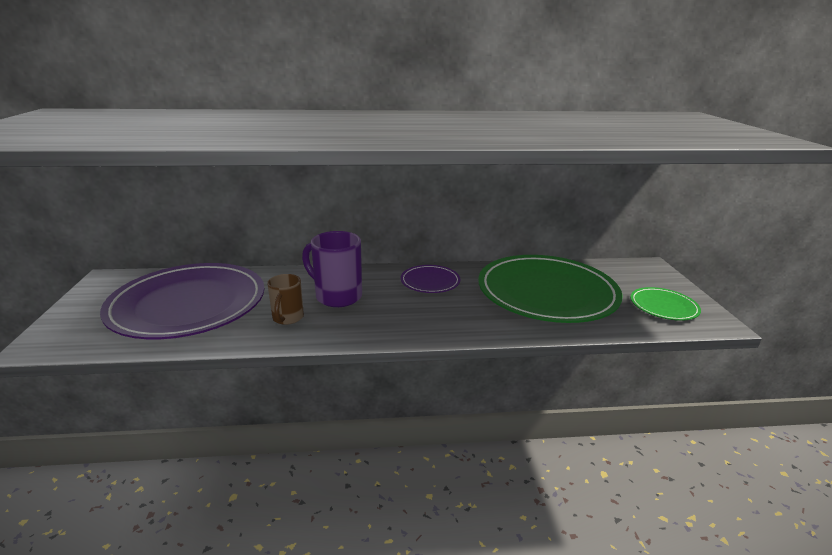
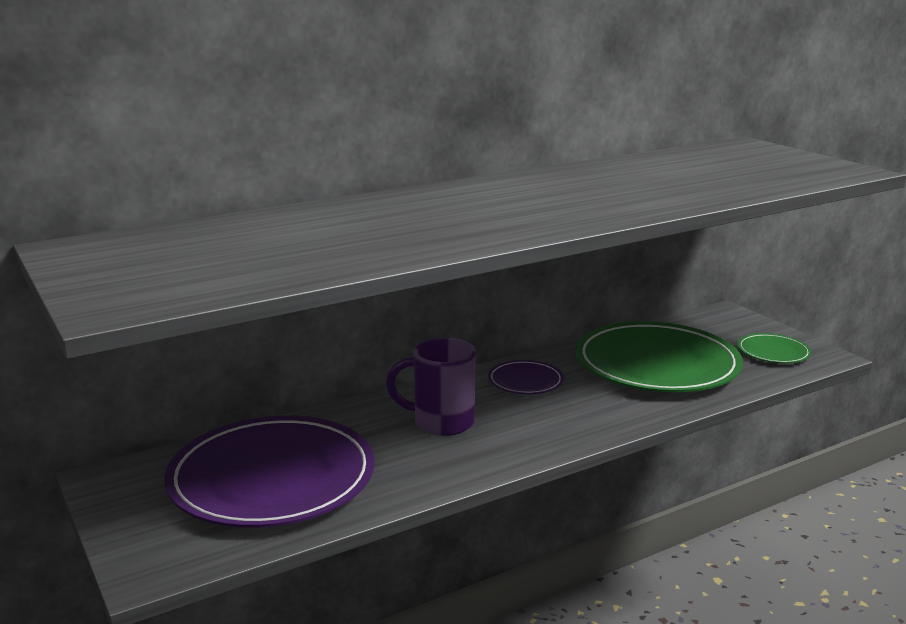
camera: 25 degrees left, 5 degrees down
brown mug [267,274,304,325] -> none

